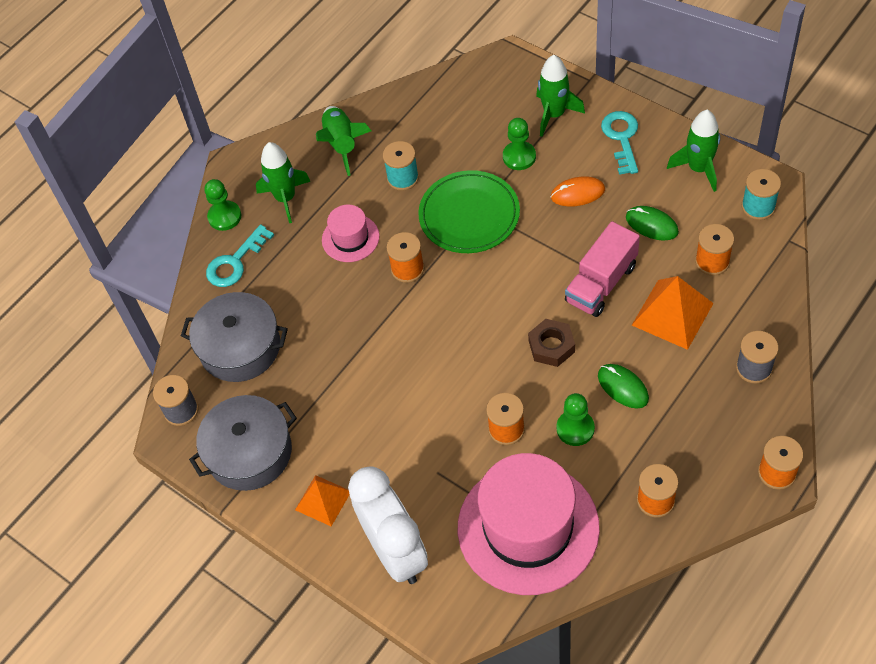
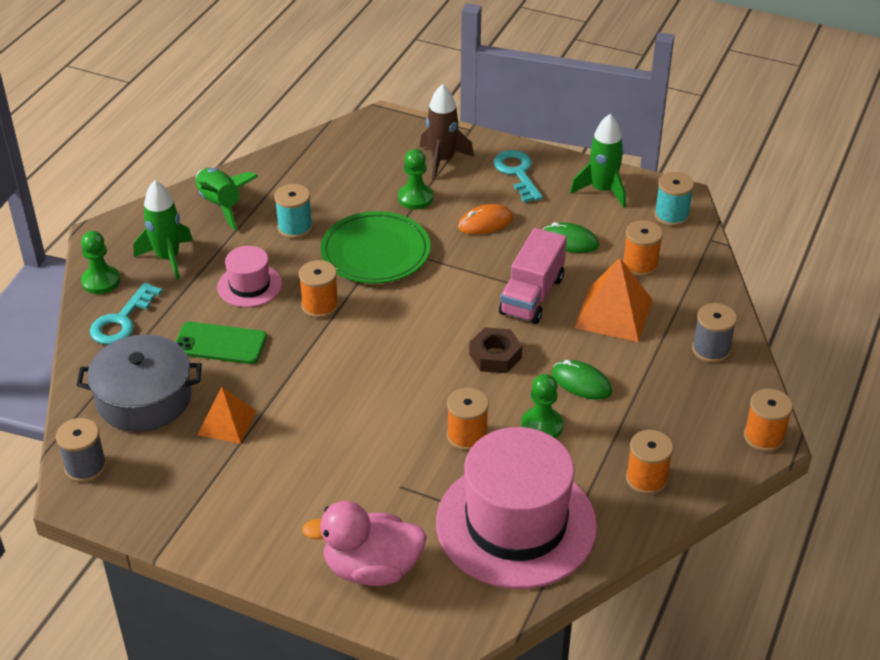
camera: 20 degrees left, 15 degrees down
grey pot [189,395,297,491] -> none
orange pyramid [295,475,350,526] -> orange pyramid moved to [197,387,256,444]
white clock [348,466,428,584] -> pink duck [302,501,427,586]
green rocket [536,55,585,137] -> brown rocket [420,84,474,180]
none -> green phone [175,322,267,364]

